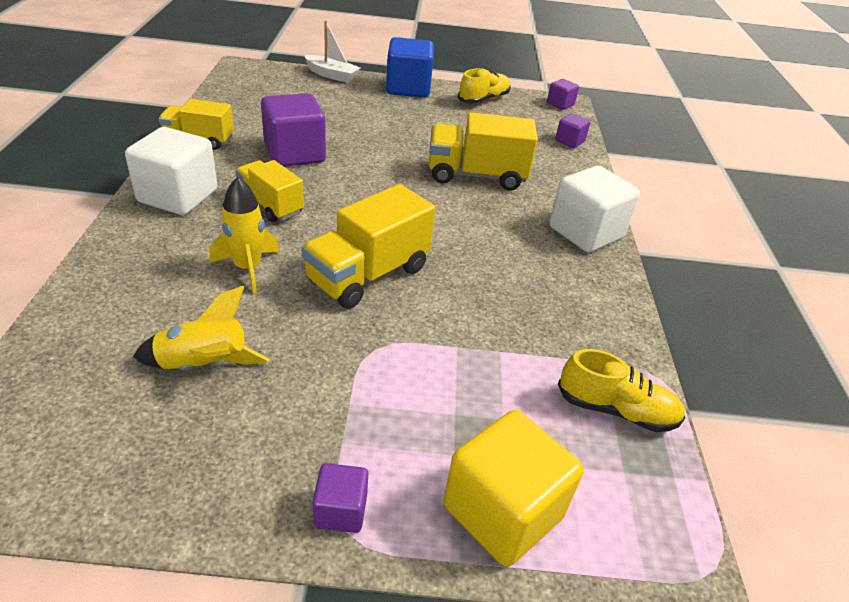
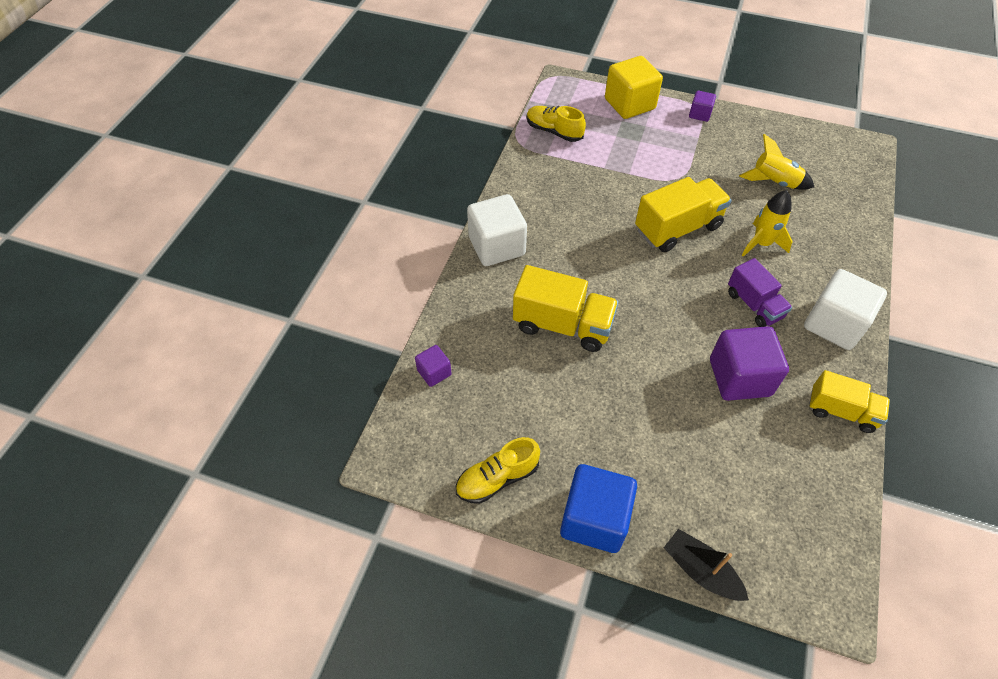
camera: 160 degrees left, 15 degrees up
yellow truck [235,160,304,222] -> purple truck [728,258,792,327]
white boat [304,21,360,83] -> black boat [664,529,749,601]
purple cube [547,79,579,110] -> none

